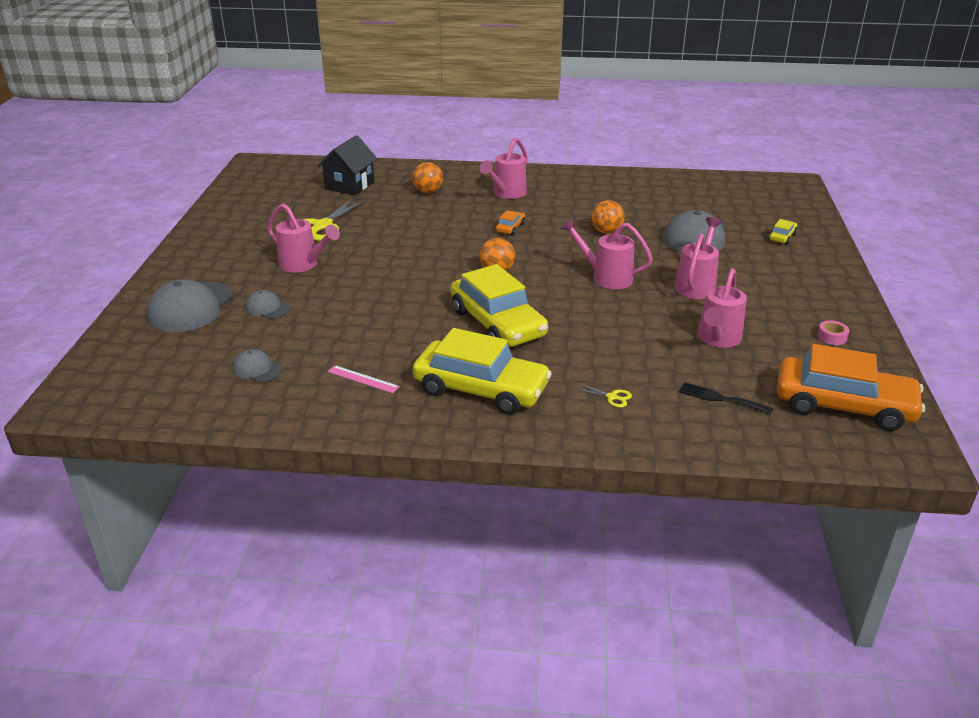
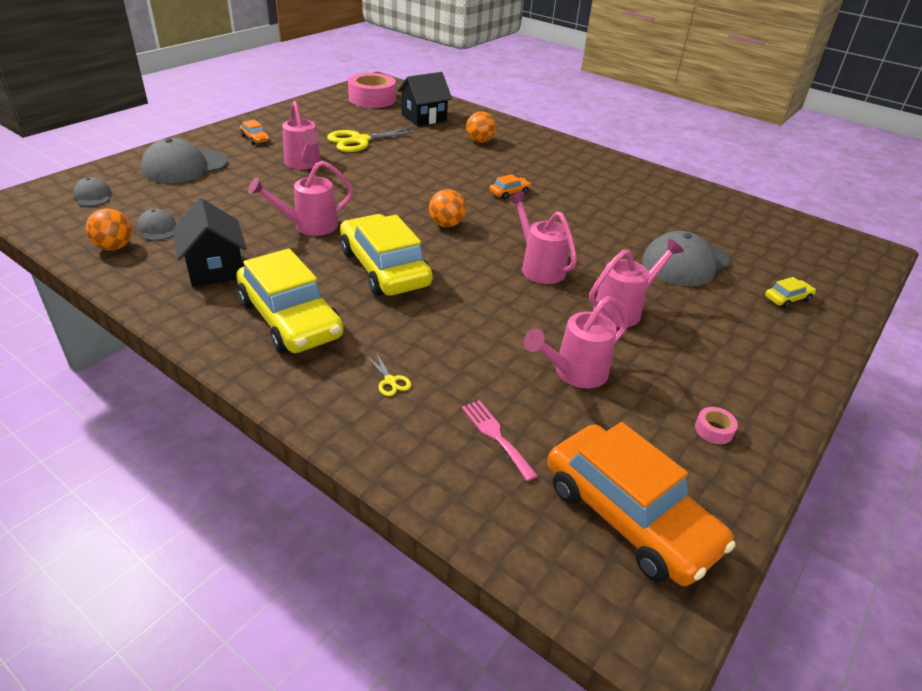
camera: 30 degrees right, 5 degrees up
grey cap [245,290,290,319] -> grey cap moved to [73,177,111,207]
pink ruler [328,365,400,393] -> black house [173,198,247,287]
yellow car [451,264,548,347] -> yellow car turned 150 degrees clockwise [340,214,433,296]
pink watering can [479,137,528,199] -> pink watering can moved to [248,160,354,236]
orange ball [591,200,625,234] -> orange ball moved to [86,208,132,250]
black fork [679,382,773,415] -> pink fork [462,400,538,481]
none -> orange car [240,120,269,145]
none -> pink tape [348,73,396,108]

